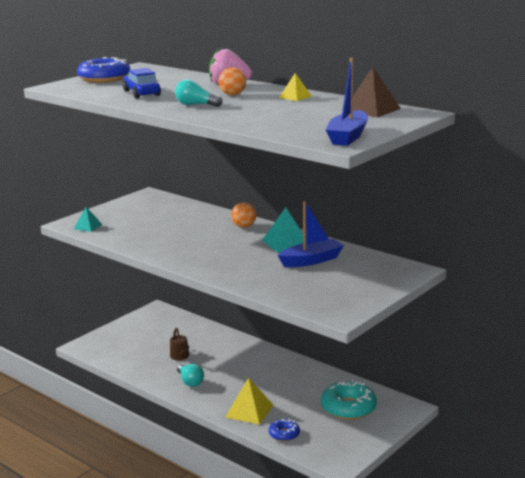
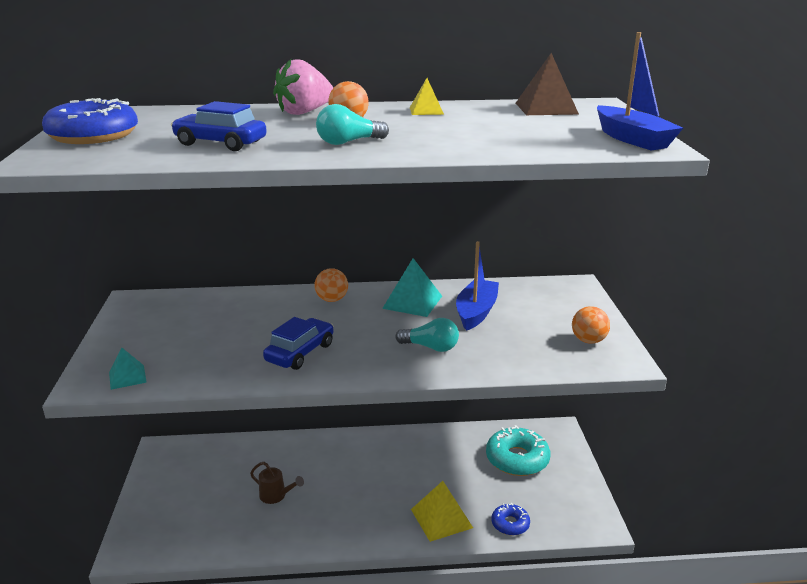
camera: 45 degrees left, 5 degrees up
turquoise light bulb [177,364,204,387] -> turquoise light bulb moved to [395,318,459,352]
none -> blue car [263,317,334,370]
none -> orange ball [572,306,610,343]

